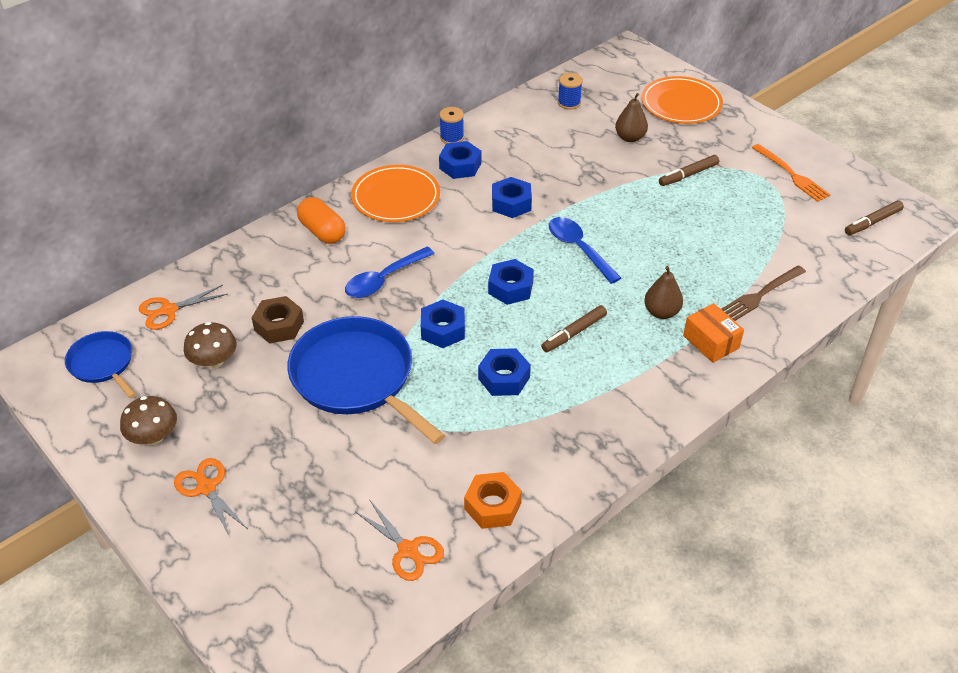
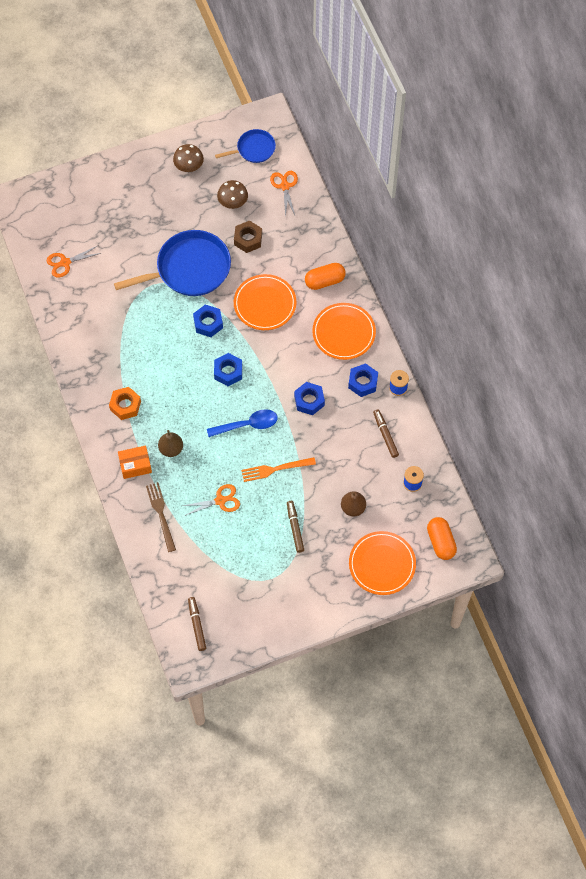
camera: 110 degrees right, 20 degrees up
orange scissors [174,458,248,537] -> orange scissors moved to [183,484,240,516]
blue spoon [345,247,435,298] -> orange plate [234,274,297,330]
orange nut [464,472,522,529] -> orange nut moved to [109,387,141,420]
blue nut [478,348,531,396] -> none
brown marker [541,305,607,352] -> brown marker moved to [373,409,399,458]
orange fork [752,144,830,202] -> orange fork moved to [241,457,316,482]
none -> orange capsule [427,517,457,560]

